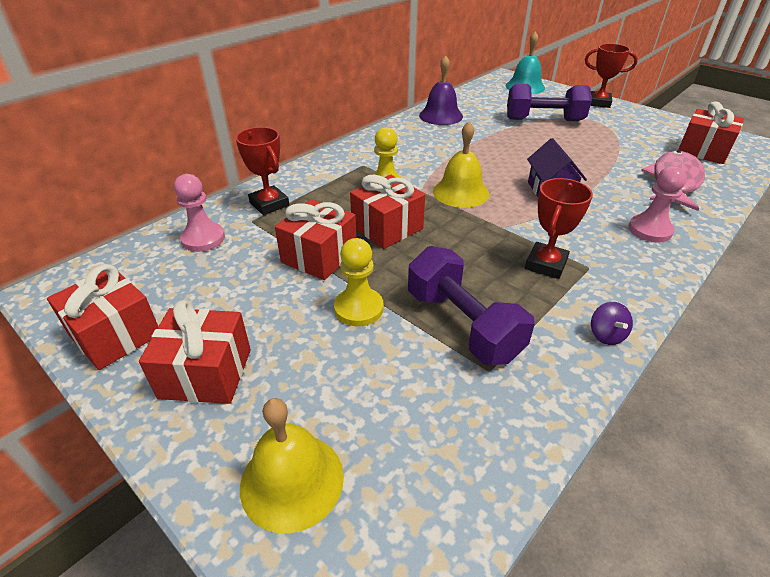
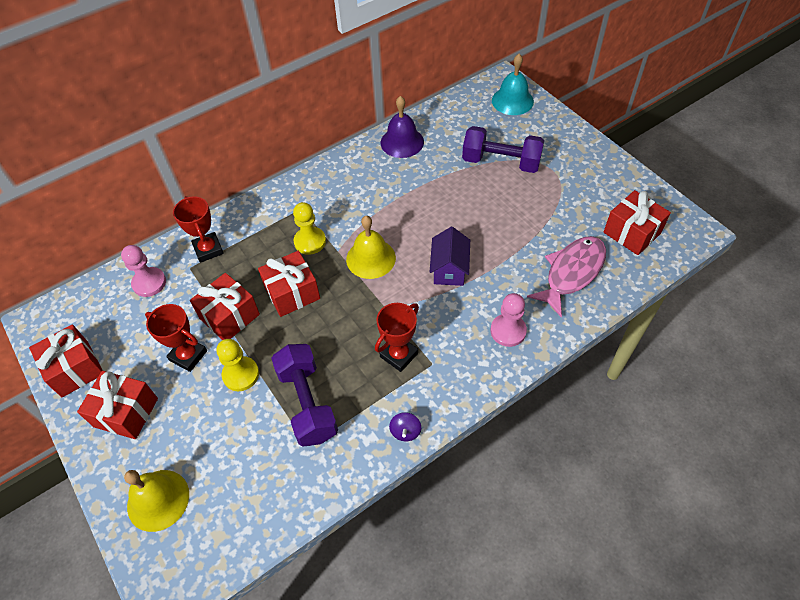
camera: 15 degrees right, 15 degrees up
red trophy [585,44,638,108] -> red trophy moved to [145,304,207,372]

